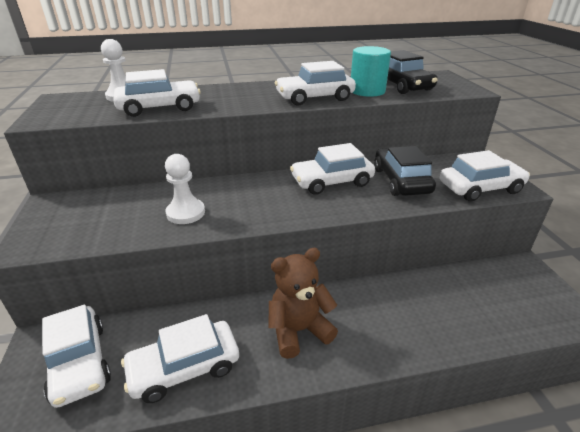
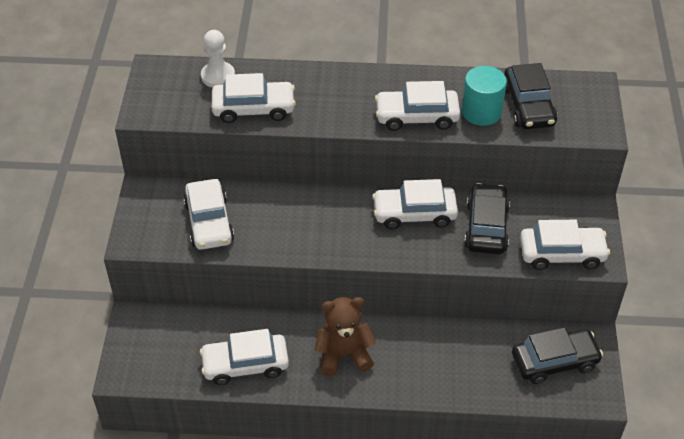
camera: 15 degrees right, 15 degrees up
white car [42,305,111,408] -> white car moved to [183,179,234,250]
white pawn [165,154,205,224] -> none
none -> black car [512,327,603,384]

